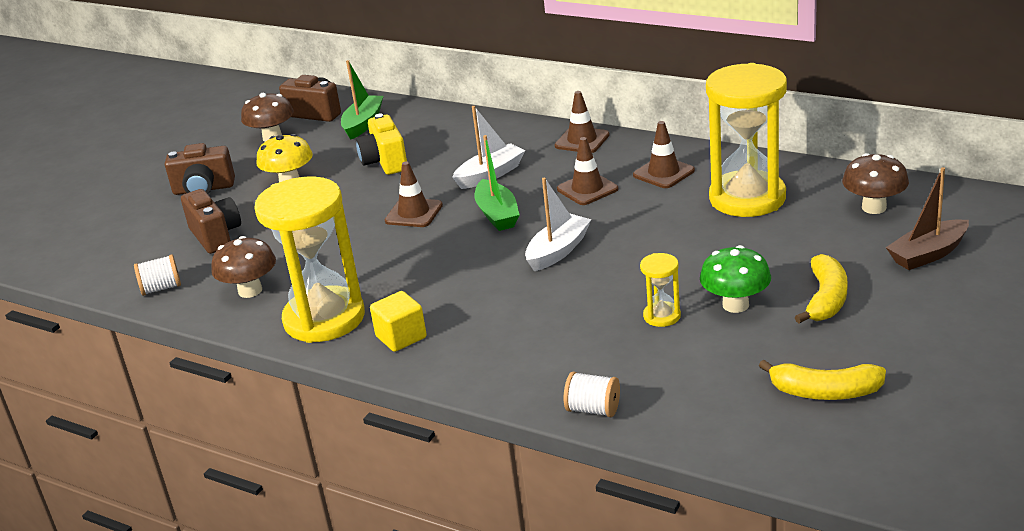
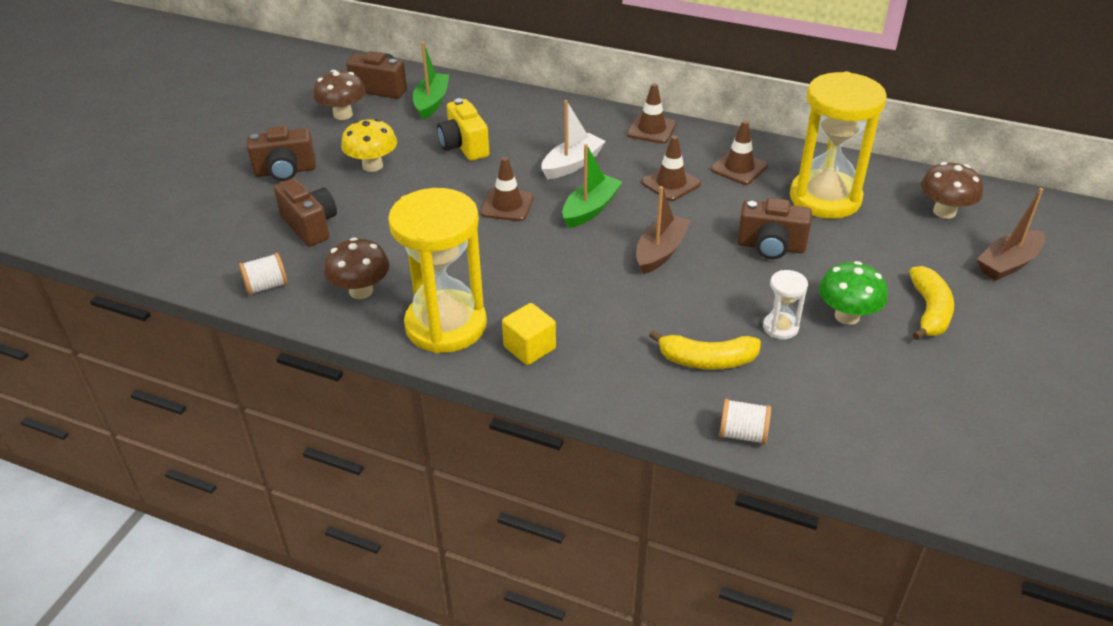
camera: 10 degrees left, 10 degrees up
green boat [475,135,520,231] -> green boat turned 120 degrees counterclockwise [562,144,622,228]
white boat [525,178,591,271] -> brown boat [636,186,691,274]
yellow hourglass [640,253,681,327] -> white hourglass [763,270,808,340]
yellow banana [759,360,886,400] -> yellow banana moved to [649,330,761,370]
none -> brown camera [737,198,812,259]

